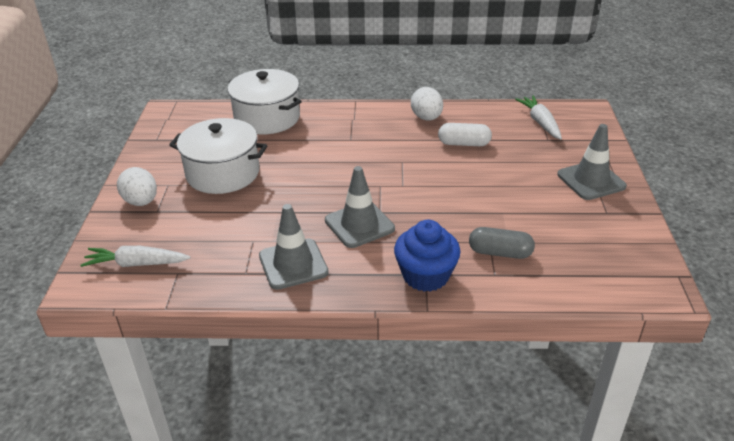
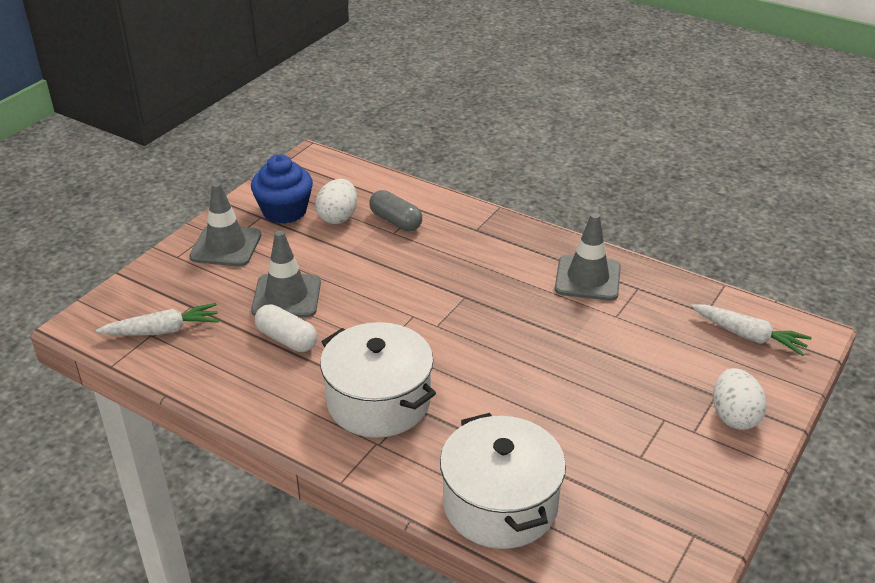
camera: 150 degrees left, 0 degrees up
white pot [169,118,268,194] -> white pot moved to [320,322,436,438]
grey traffic cone [325,166,395,248] -> grey traffic cone moved to [251,230,321,318]
blue cupcake [394,220,460,292] -> blue cupcake moved to [251,154,313,224]
white egg [411,87,443,120] -> white egg moved to [315,179,357,224]
white carrot [515,96,562,140] -> white carrot turned 120 degrees counterclockwise [96,303,219,336]

